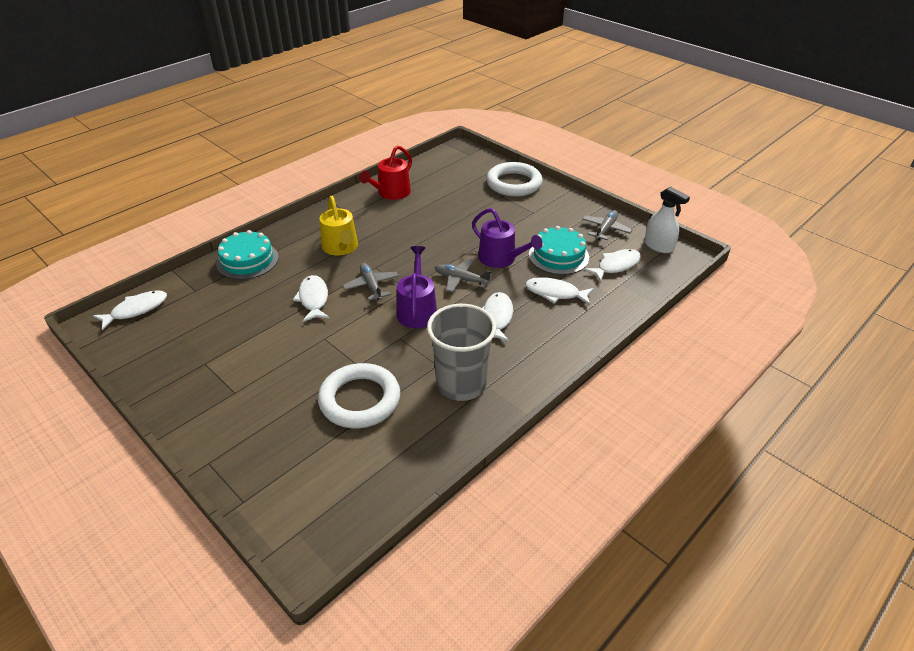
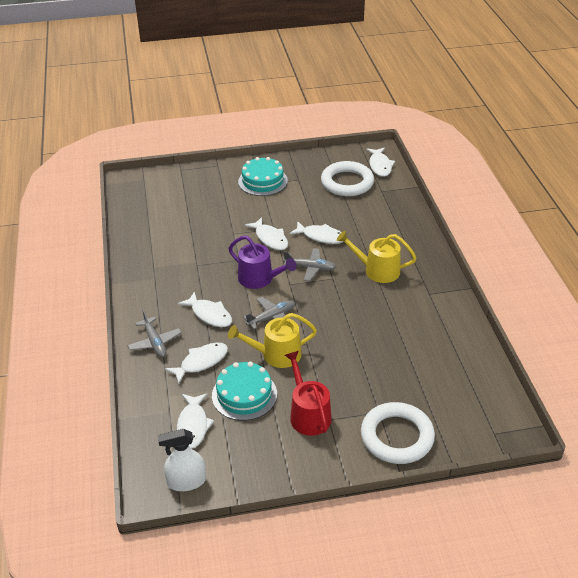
camera: 125 degrees right, 0 degrees up
turquoise cake [216,230,279,280] -> turquoise cake moved to [238,157,288,196]
white ring [318,363,400,428] -> white ring moved to [321,161,374,196]
red watering can [359,145,412,200] -> red watering can moved to [285,351,332,436]
grey cup [427,304,496,401] -> none
purple watering can [472,208,542,268] -> yellow watering can [228,313,317,368]
grey plane [582,210,633,240] -> grey plane moved to [127,310,182,357]
none -> white fish [245,217,288,250]

